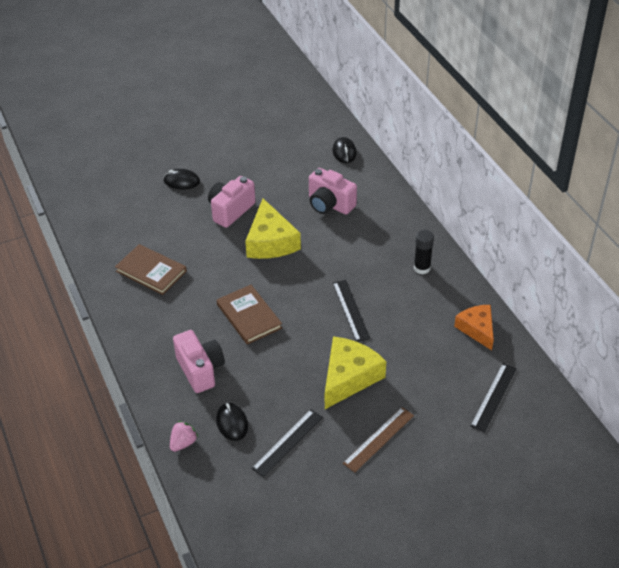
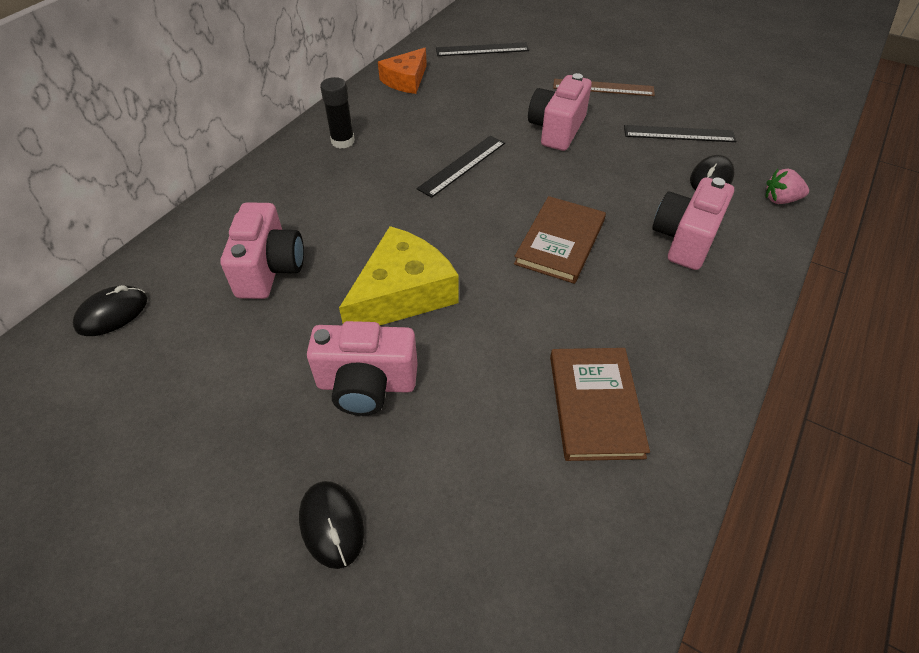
camera: 125 degrees left, 5 degrees up
yellow cheese [325,336,386,409] -> pink camera [528,73,592,151]

